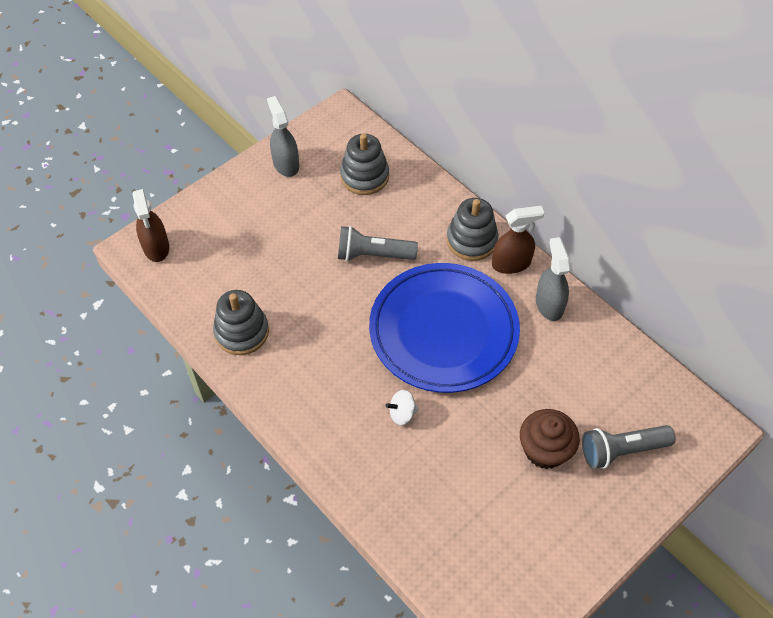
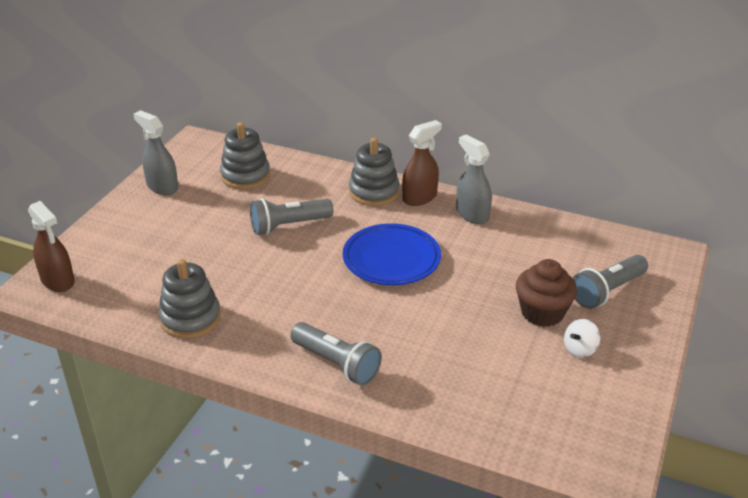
camera: 25 degrees left, 20 degrees down
blue plate [369,263,520,393] -> blue plate [343,223,441,285], size x0.64
white spinning top [385,390,419,425] -> white spinning top moved to [564,319,600,358]
none -> grey flashlight [290,322,382,386]

